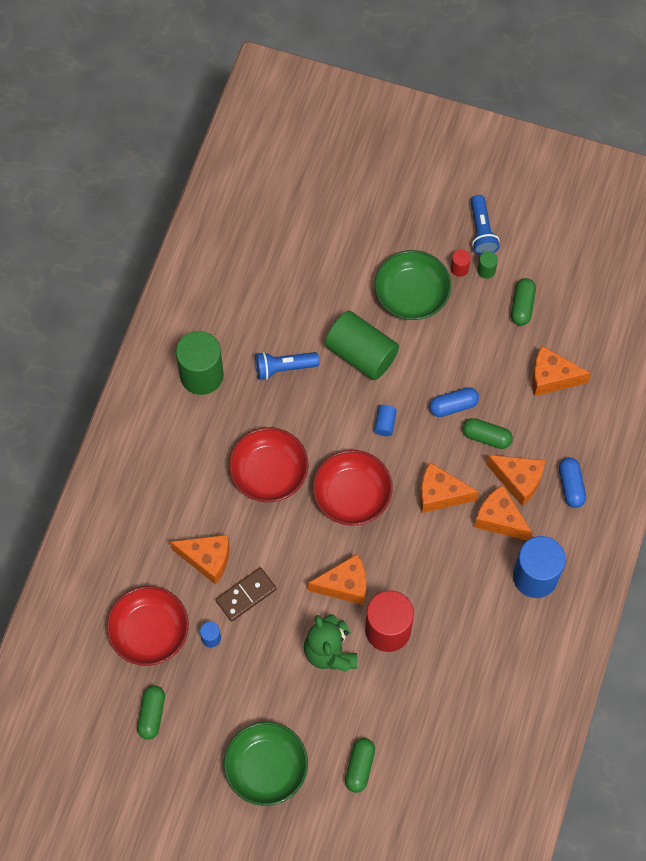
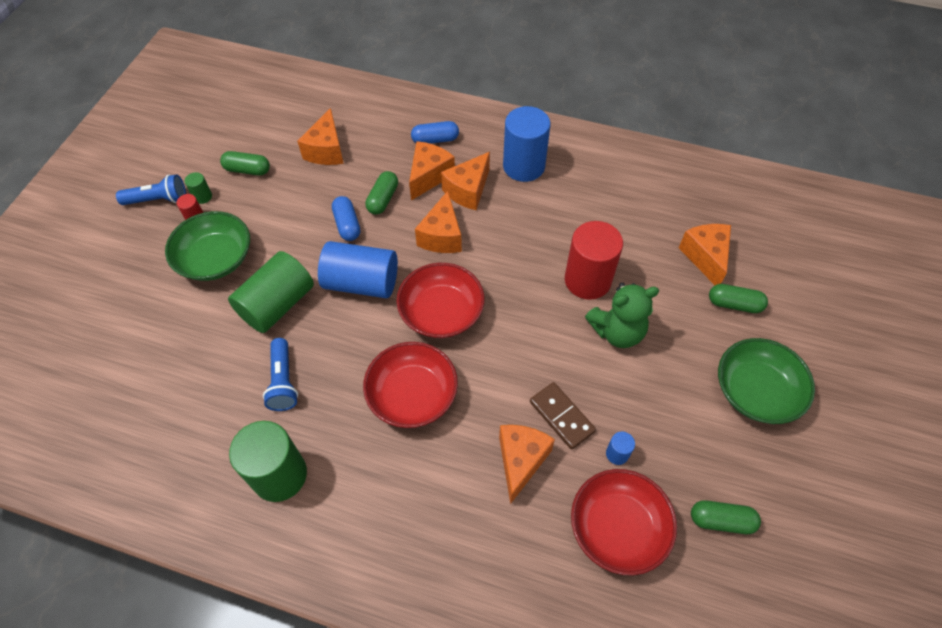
camera: 90 degrees left, 10 degrees down
orange cheese [308,554,366,605] -> orange cheese moved to [679,224,731,285]
blue cylinder [374,405,397,436] -> blue cylinder [318,241,398,298], size x2.35

